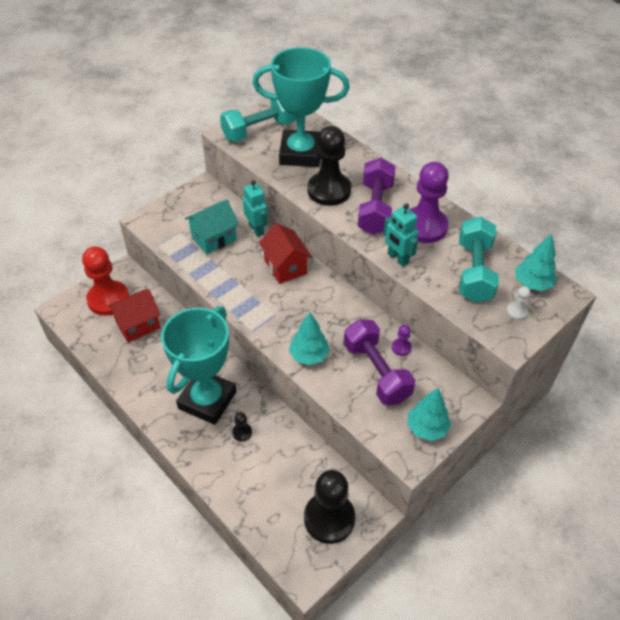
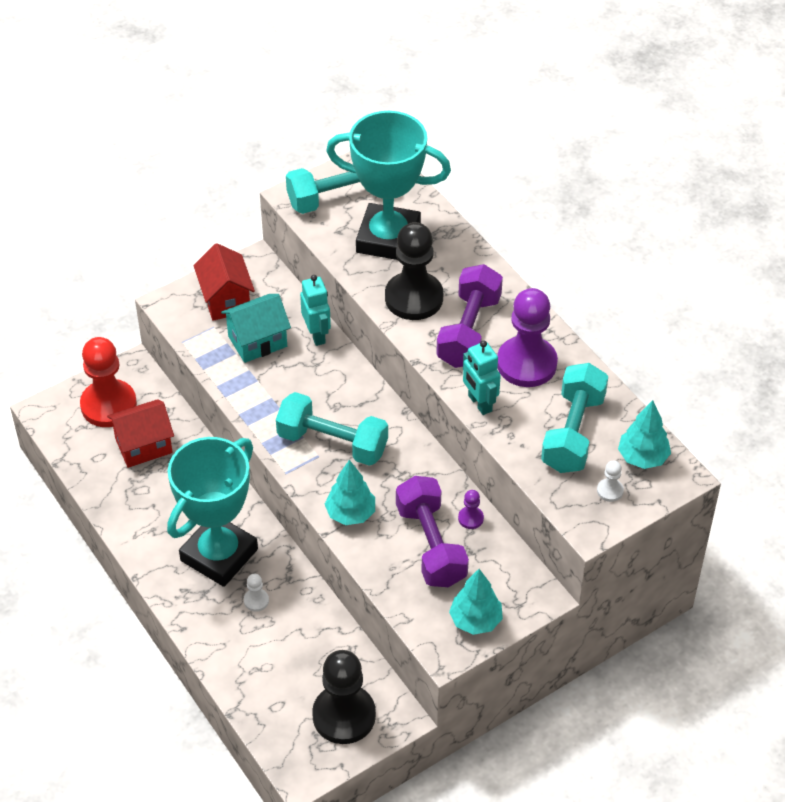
camera: 10 degrees right, 0 degrees up
black pawn [232,412,252,441] -> white pawn [244,574,269,612]
red house [259,223,312,284] -> red house moved to [193,243,255,321]
none -> turquoise dumbbell [276,392,388,466]

